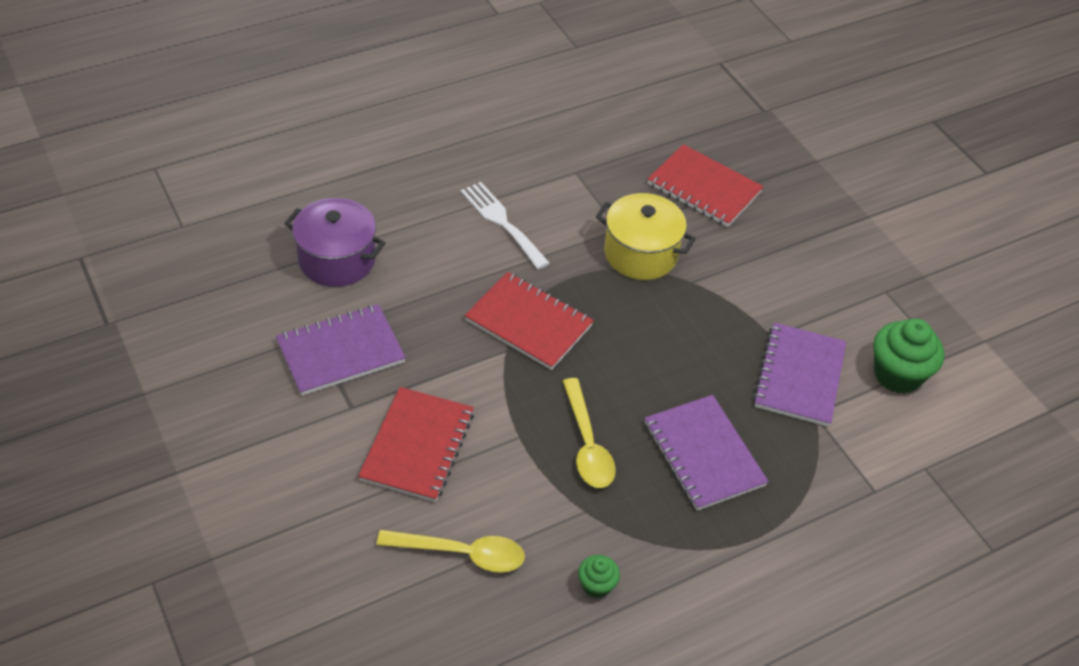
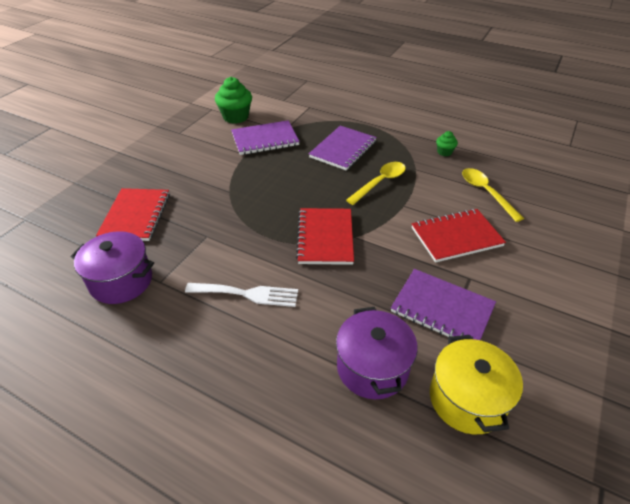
camera: 120 degrees left, 5 degrees down
white fork [461,182,550,270] -> white fork turned 105 degrees counterclockwise [185,283,298,307]
yellow pot [596,193,696,280] -> yellow pot moved to [430,335,523,434]
none -> purple pot [71,231,154,304]

